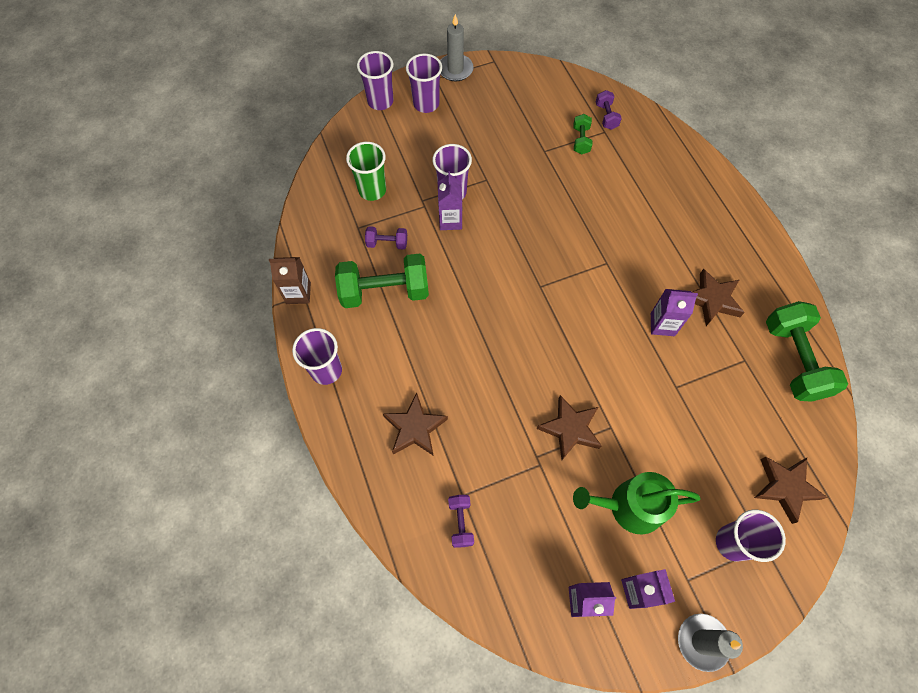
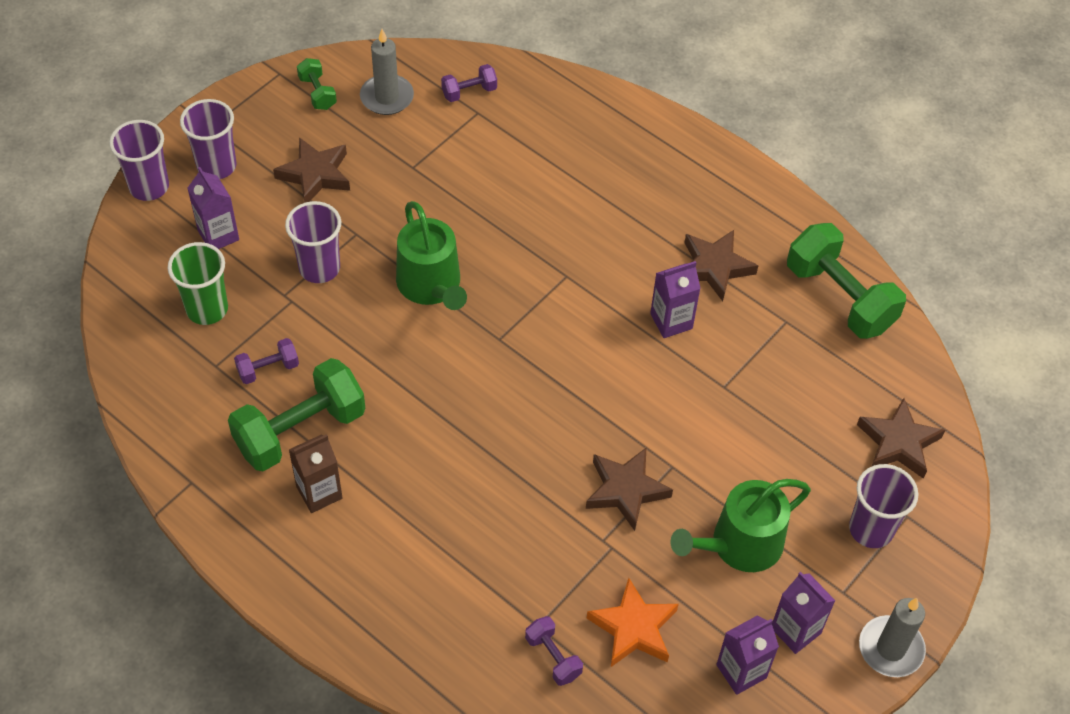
camera: 30 degrees left, 10 degrees down
brown carton [269,257,311,304] -> brown carton moved to [289,434,343,513]
purple cup [292,328,342,385] -> none
brown star [383,393,448,456] -> brown star moved to [273,137,350,203]
purple carton [438,171,462,230] -> purple carton moved to [187,167,239,249]
grey candle [440,14,474,81] -> grey candle moved to [360,29,414,115]
green dumbbell [573,114,592,154] -> green dumbbell moved to [297,58,337,110]
purple dumbbell [596,90,622,130] -> purple dumbbell turned 75 degrees counterclockwise [441,64,497,102]
none -> green watering can [396,201,467,310]
none -> orange star [586,578,679,667]

